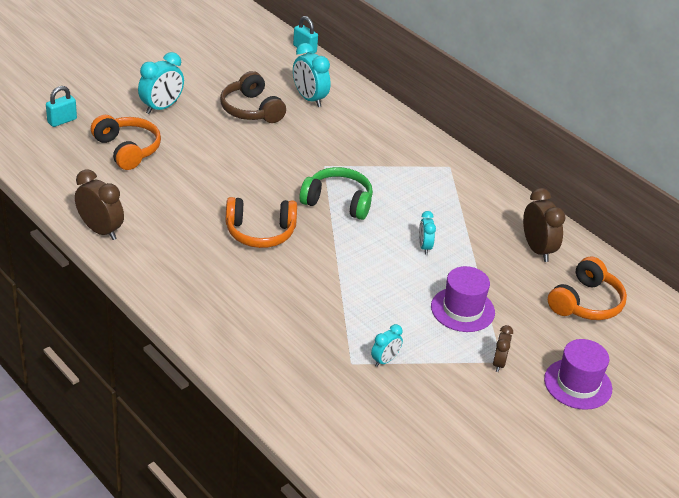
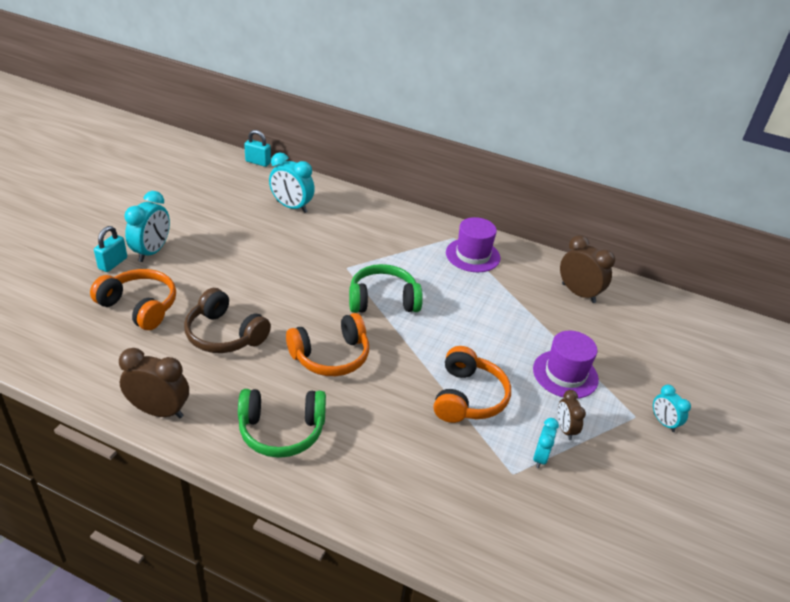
camera: 25 degrees left, 0 degrees up
turquoise padlock [46,86,77,127] -> turquoise padlock moved to [94,226,127,272]
brown headphones [220,71,286,123] -> brown headphones moved to [184,288,271,353]
turquoise clock [419,211,436,254] -> turquoise clock moved to [653,385,691,432]
brown clock [493,325,513,372] -> brown clock moved to [558,390,586,440]
purple hat [544,339,612,410] -> purple hat moved to [446,217,500,272]
orange headphones [548,256,627,320] -> orange headphones moved to [434,346,511,423]
none -> green headphones [238,389,326,458]

